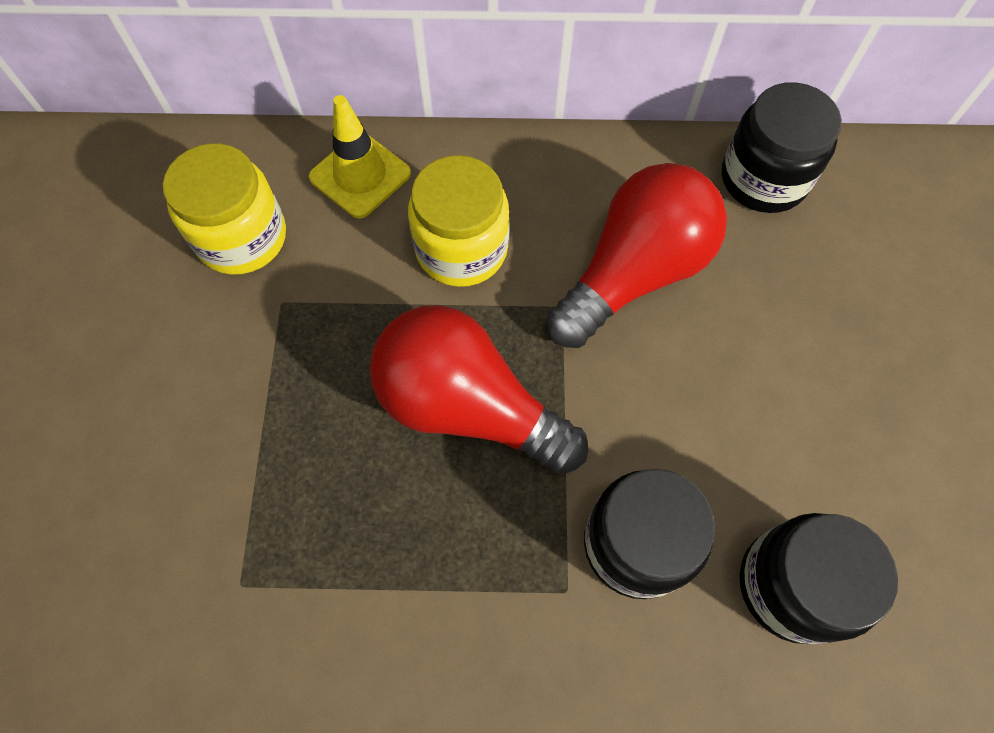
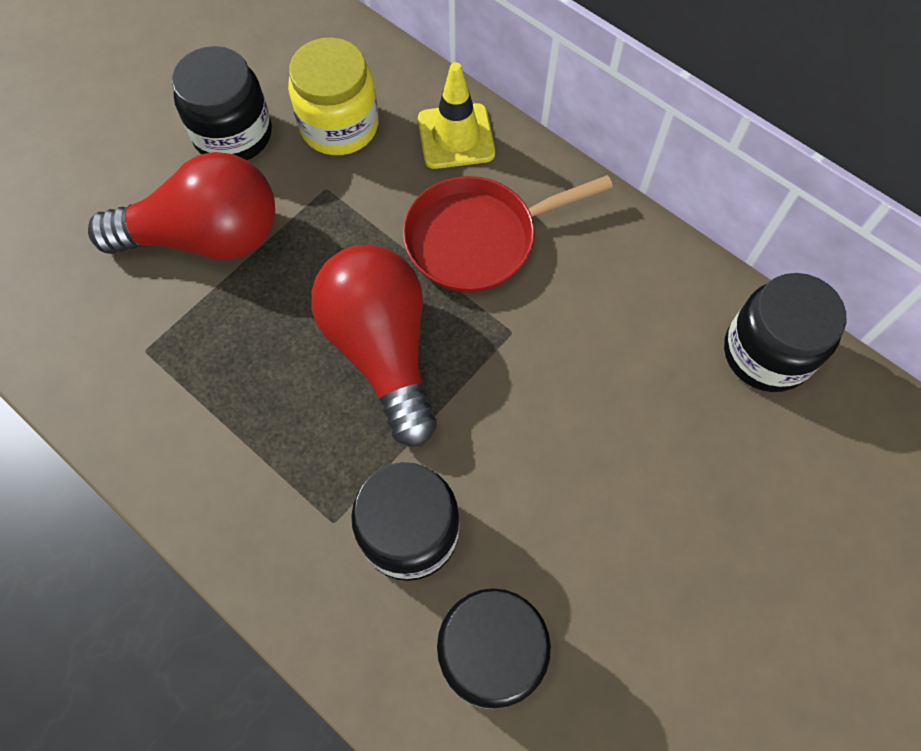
camera: 40 degrees right, 0 degrees up
yellow jar [408,155,509,287] -> red pan [403,175,613,292]
red light bulb [547,163,727,348] -> red light bulb moved to [88,152,275,260]
none -> black jar [172,46,272,160]

